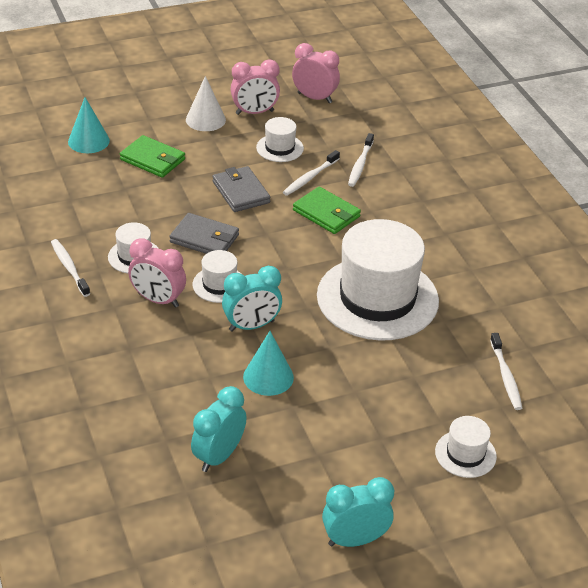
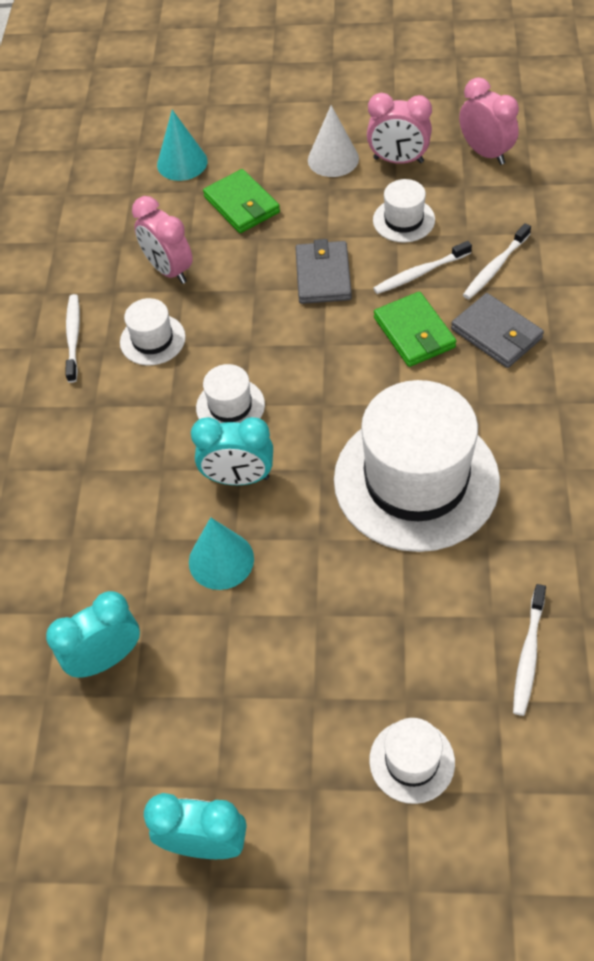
camera: 30 degrees right, 15 degrees up
pink clock [128,238,186,308] -> pink clock moved to [132,196,193,284]
grey wallet [169,213,239,254] -> grey wallet moved to [451,293,544,368]

